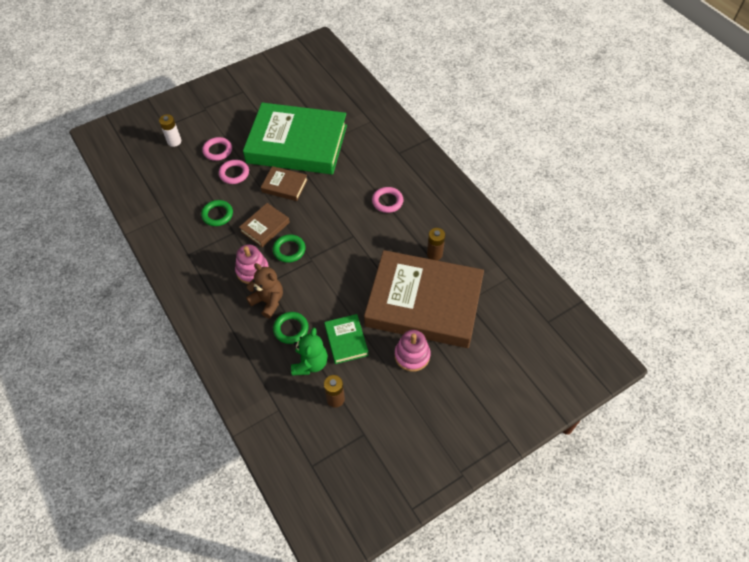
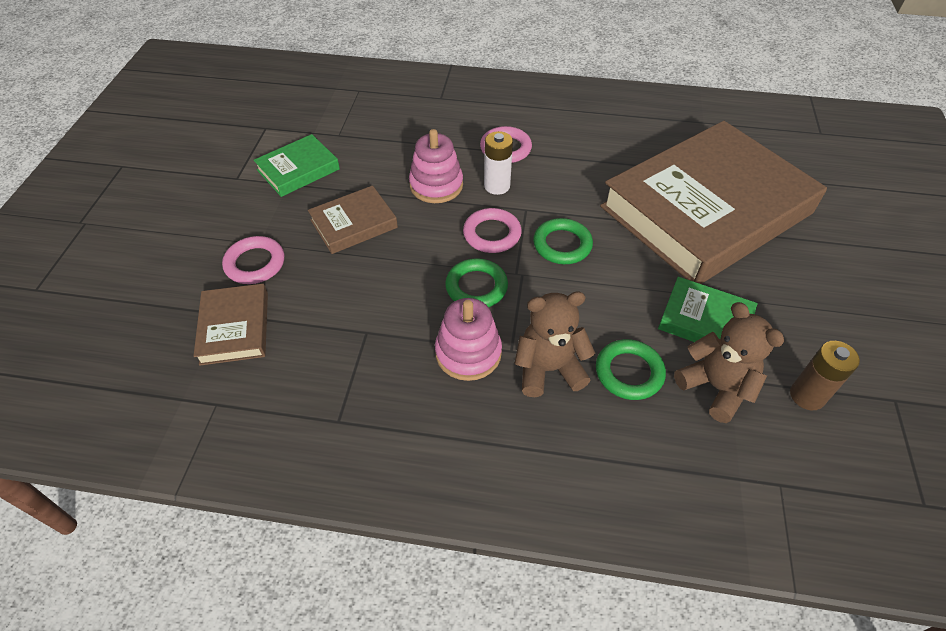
camera: 50 degrees left, 5 degrees down
white battery [159,114,181,147] -> white battery moved to [484,131,513,195]
green ring [201,200,233,226] -> green ring moved to [533,218,593,264]
pink ring [202,137,232,161] -> pink ring moved to [463,208,522,253]
brown book [239,203,290,247] -> brown book moved to [193,284,268,366]
green book [243,103,347,175] -> green book [254,134,340,197], size x0.41
green teddy bear [291,328,328,376] -> brown teddy bear [674,302,784,423]
pink stacking toy [395,330,431,372] -> pink stacking toy moved to [409,129,463,203]
brown battery [427,228,445,261] -> none

